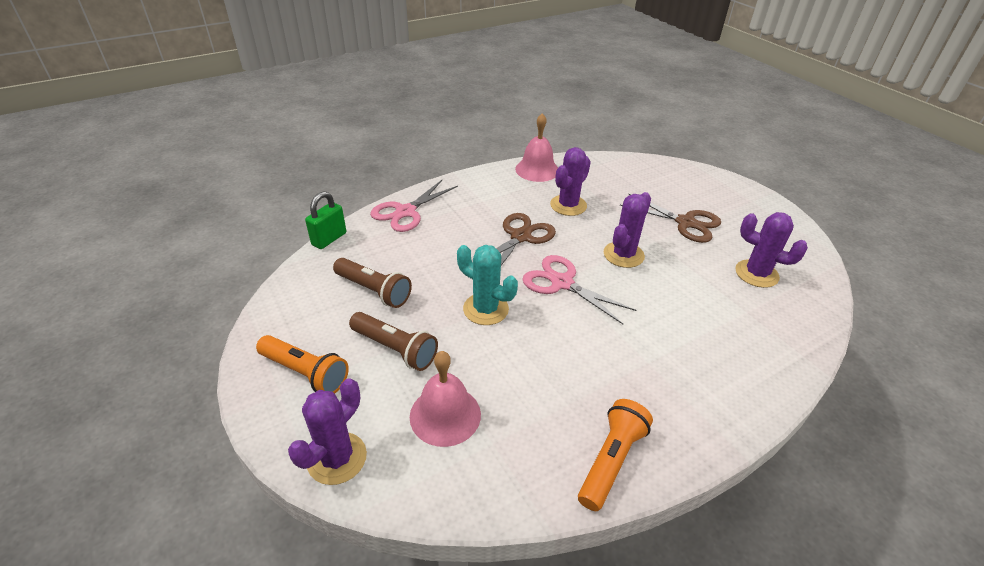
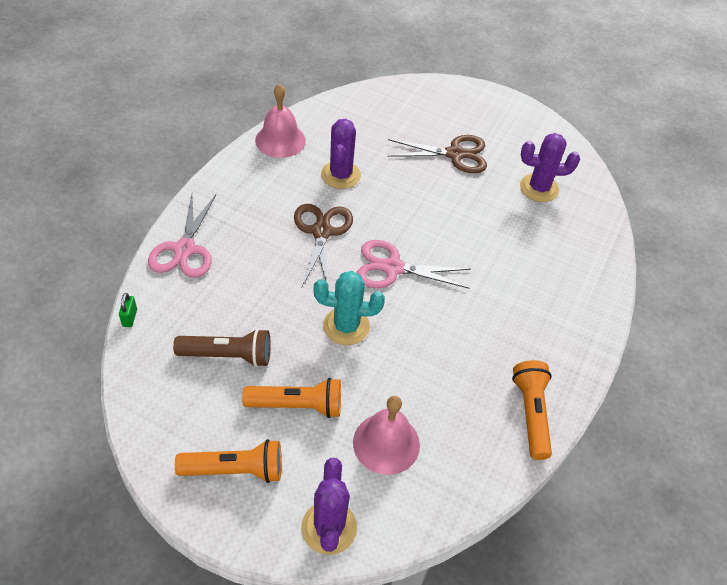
camera: 35 degrees left, 10 degrees up
green padlock [305,191,346,249] -> green padlock [119,293,137,327], size x0.56
brown flashlight [349,312,438,371] -> orange flashlight [242,378,341,418]
purple cactus [604,192,651,268] -> none

